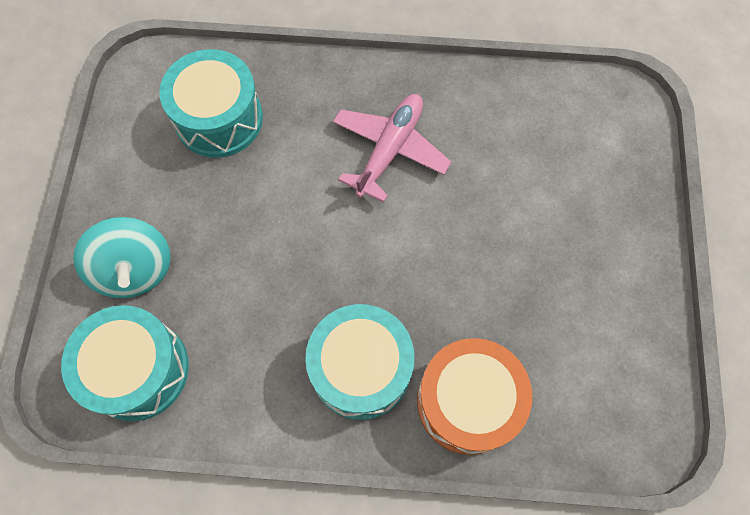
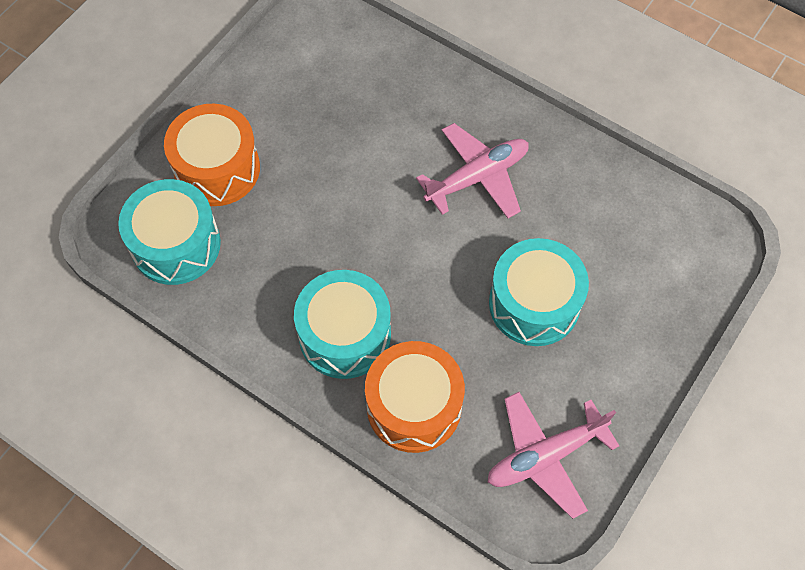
camera: 30 degrees right, 5 degrees down
turquoise spinning top [73,217,171,298] -> orange drum [164,104,260,206]
turquoise drum [159,49,263,158] -> turquoise drum moved to [489,238,589,346]
none -> pink plane [488,392,619,519]

